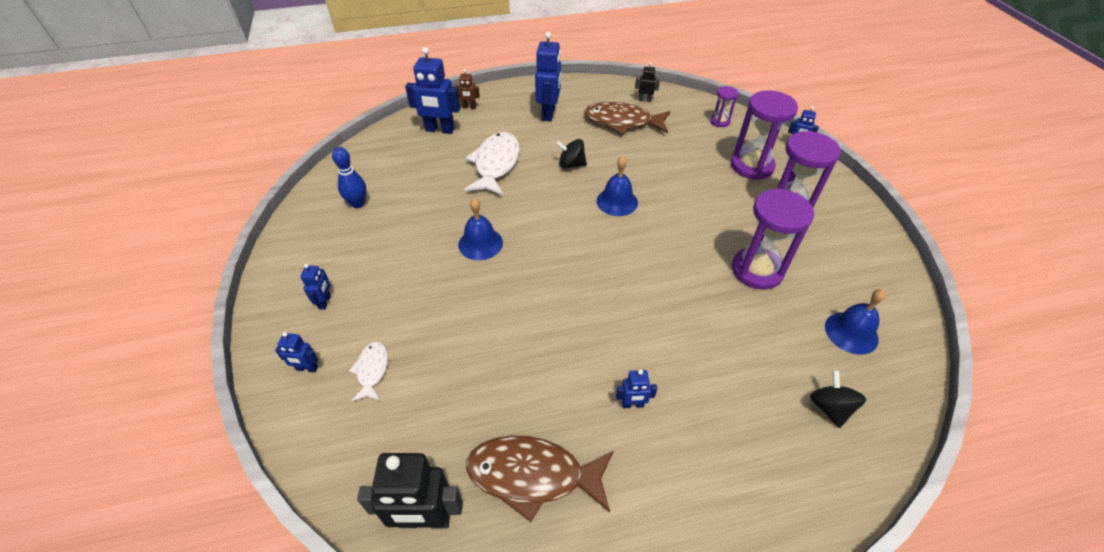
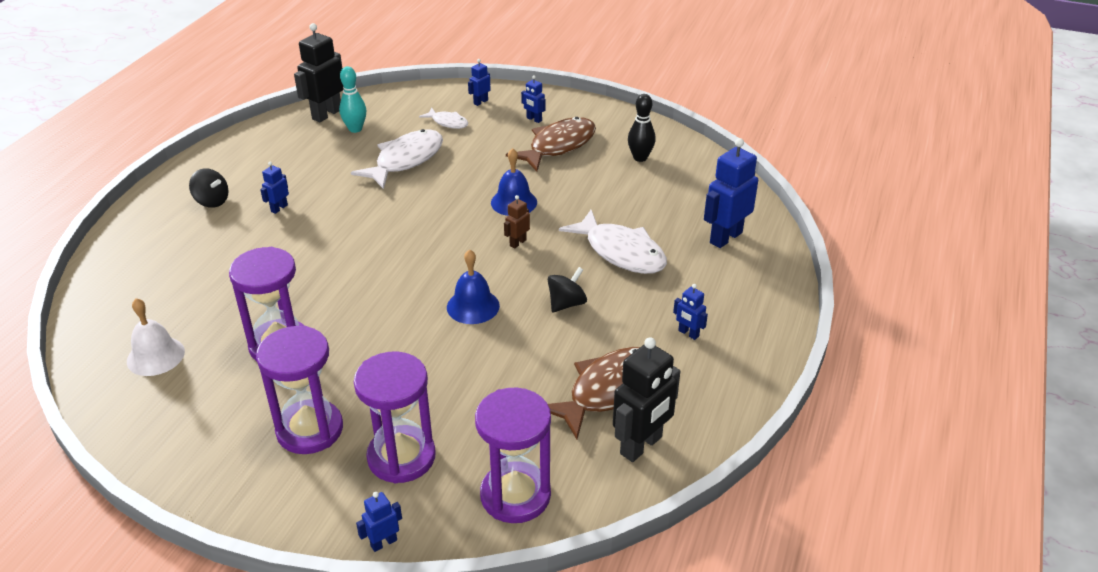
camera: 125 degrees right, 10 degrees down
blue bowling pin [332,147,367,208] -> black bowling pin [628,94,655,162]
brown robot [455,69,480,109] -> brown robot moved to [504,195,530,249]
brown fish [466,435,614,522] -> brown fish moved to [506,117,596,172]
blue robot [535,32,561,121] -> blue robot [673,284,708,340], size x0.50
black robot [635,62,660,102] -> black robot [613,337,680,462], size x2.01
purple hourglass [710,86,739,127] -> purple hourglass [475,388,551,523], size x1.97
black spinning top [810,370,866,428] -> black spinning top moved to [189,168,228,208]
blue bell [825,289,886,355] -> white bell [127,298,185,376]
none -> turquoise bowling pin [339,66,366,133]
none -> white fish [351,129,443,189]

